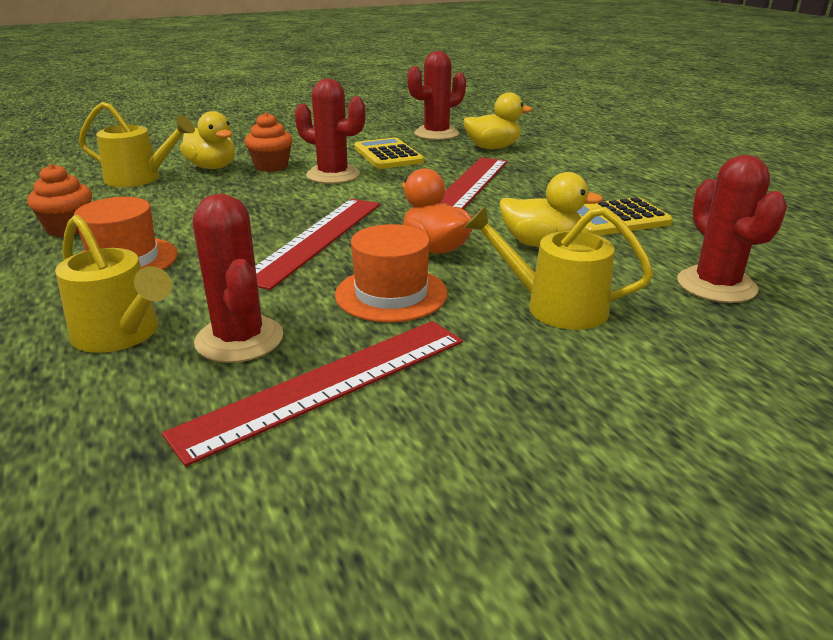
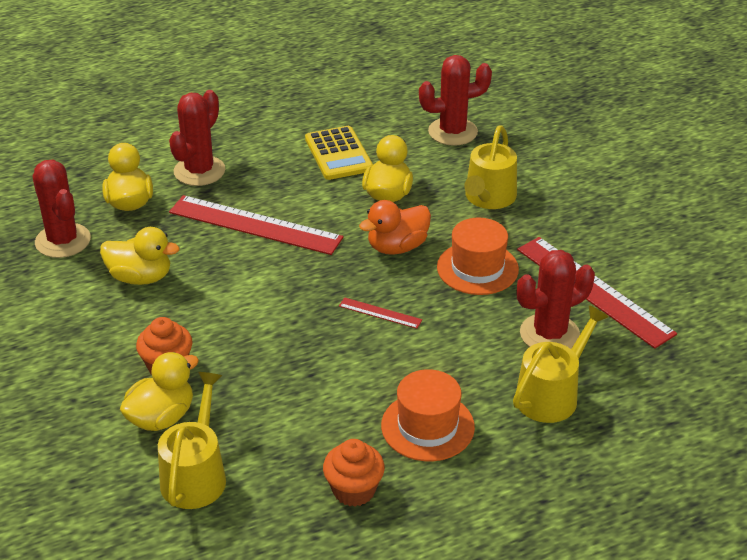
camera: 90 degrees left, 10 degrees up
red ruler [255,199,380,290] -> red ruler [339,297,422,329], size x0.44
red cactus [295,79,366,184] -> red cactus moved to [169,90,225,186]
yellow calculator [354,137,424,169] -> yellow duck [100,227,180,285]

